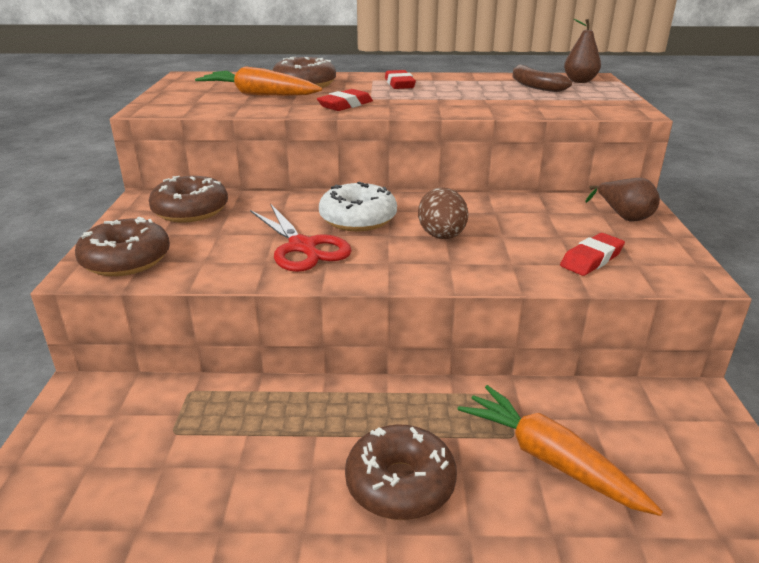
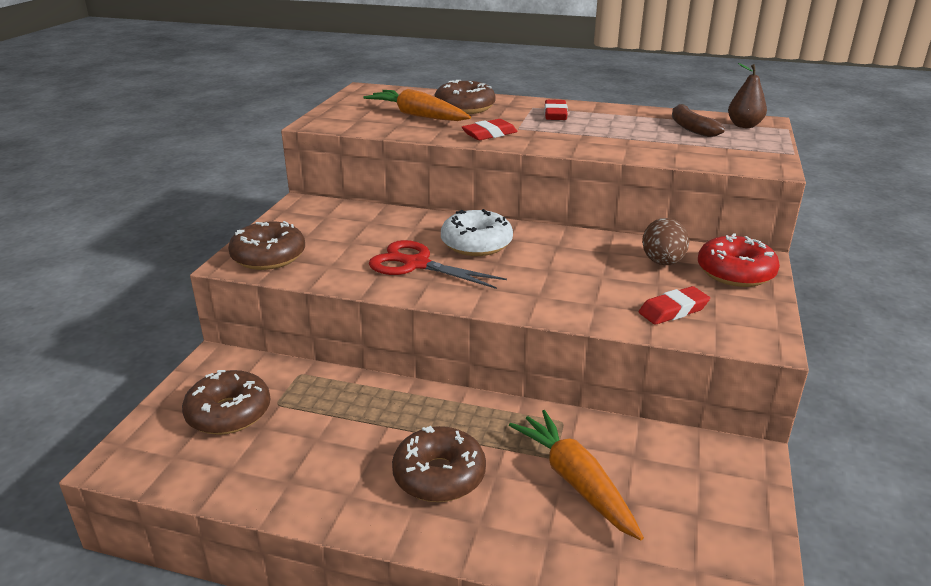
camera: 15 degrees right, 0 degrees up
brown donut [148,176,228,223] -> brown donut moved to [182,370,271,435]
red scissors [250,203,352,272] -> red scissors turned 135 degrees clockwise [369,240,507,289]
brown egg [418,187,468,239] -> brown egg moved to [642,218,689,265]
brown pear [585,178,660,221] -> red donut [698,233,780,287]

